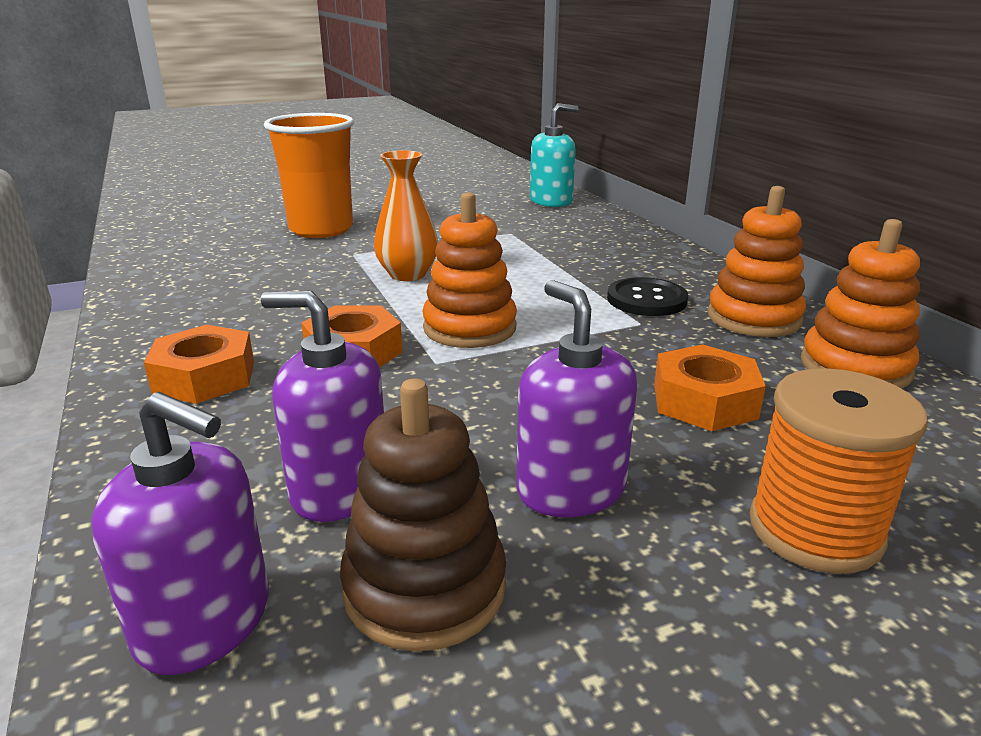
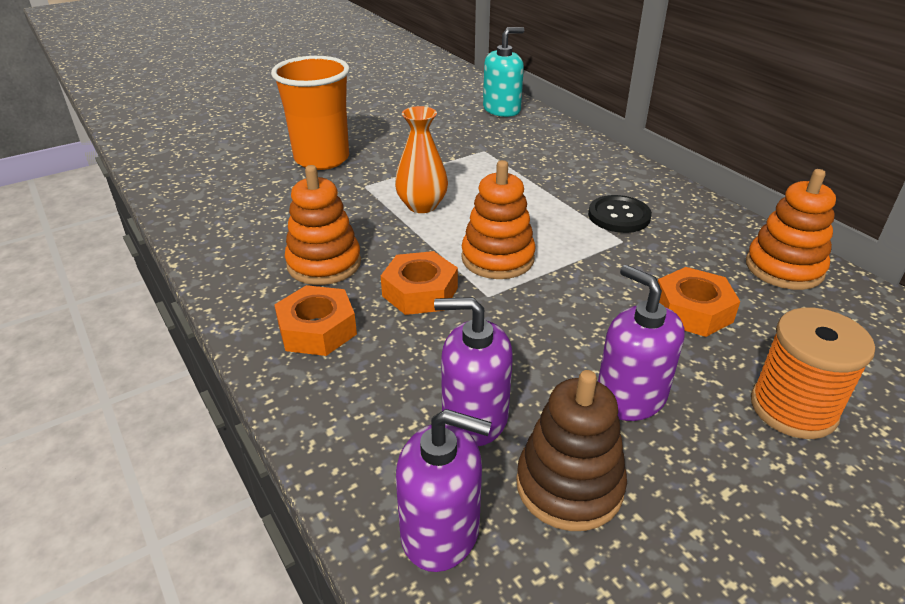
camera: 10 degrees left, 10 degrees up
orange stacking toy [708,186,806,337] -> orange stacking toy moved to [285,165,361,285]

